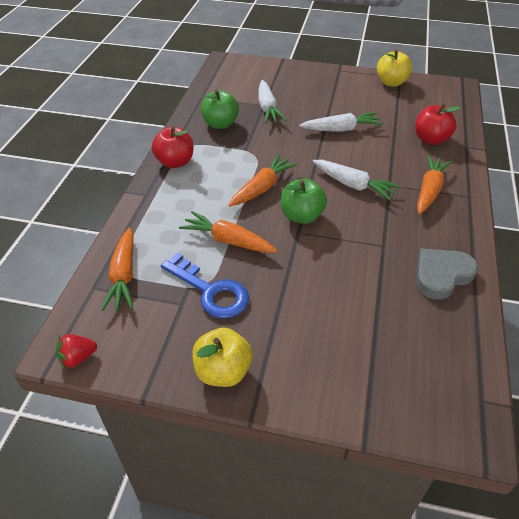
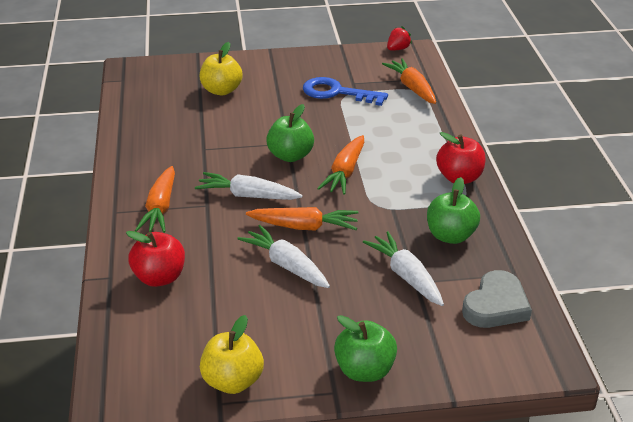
camera: 160 degrees right, 10 degrees down
orange carrot [179,211,277,253] -> orange carrot moved to [246,207,359,231]
yellow apple [192,328,252,387] -> yellow apple moved to [200,42,243,95]
white carrot [300,112,383,132] -> white carrot turned 75 degrees clockwise [237,225,330,288]
grey heart [416,248,478,300] -> grey heart moved to [462,270,532,328]
none -> green apple [334,315,397,382]

